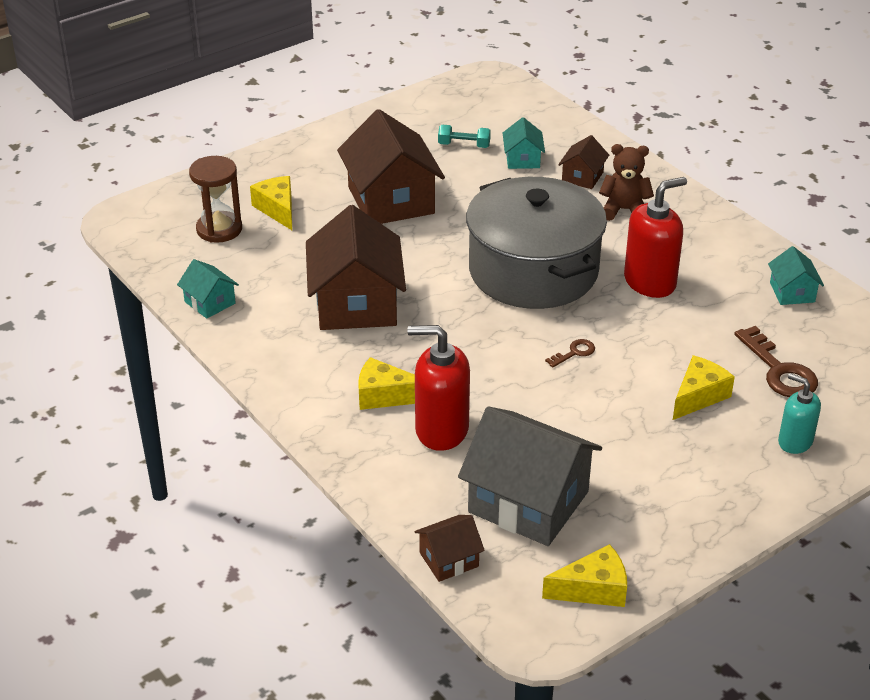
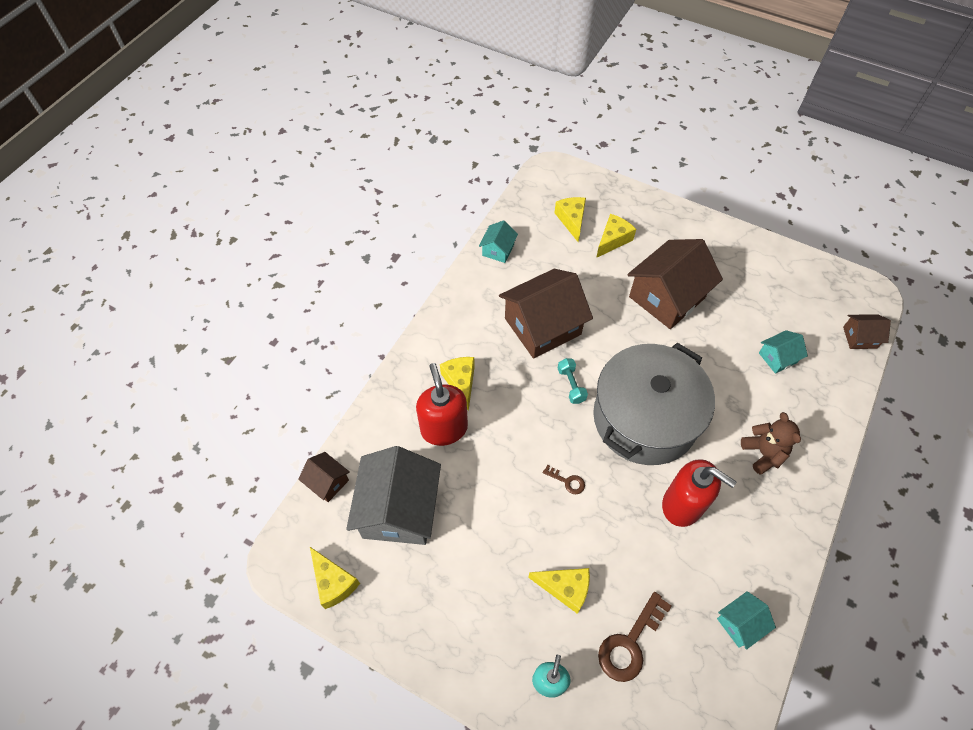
camera: 65 degrees right, 20 degrees up
brown hourglass [189,156,242,243] -> yellow cheese [555,197,586,242]
turquoise dumbbell [438,125,491,148] -> turquoise dumbbell moved to [558,358,588,404]
brown house [558,135,609,189] -> brown house moved to [843,314,891,349]

